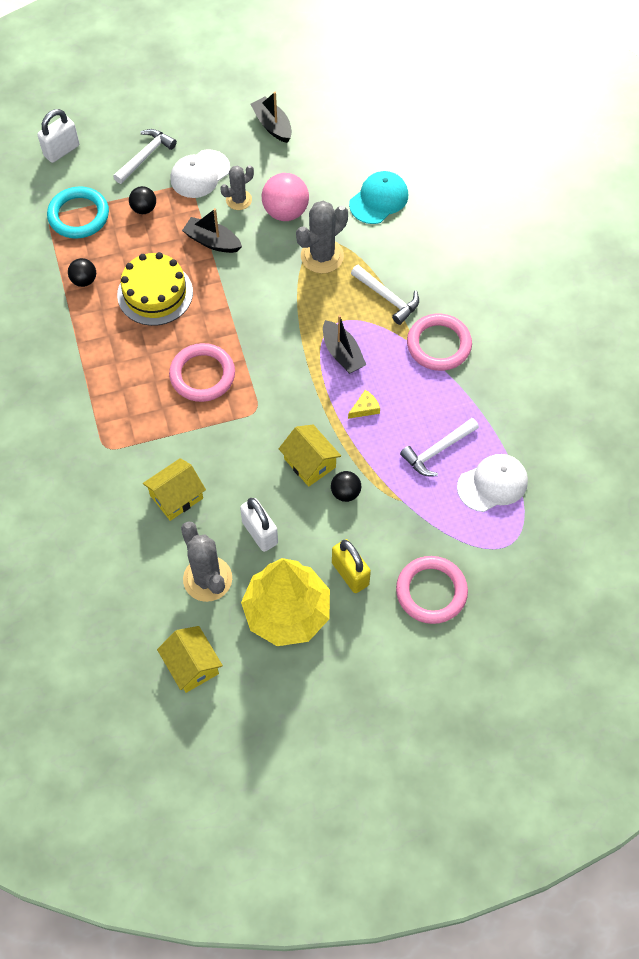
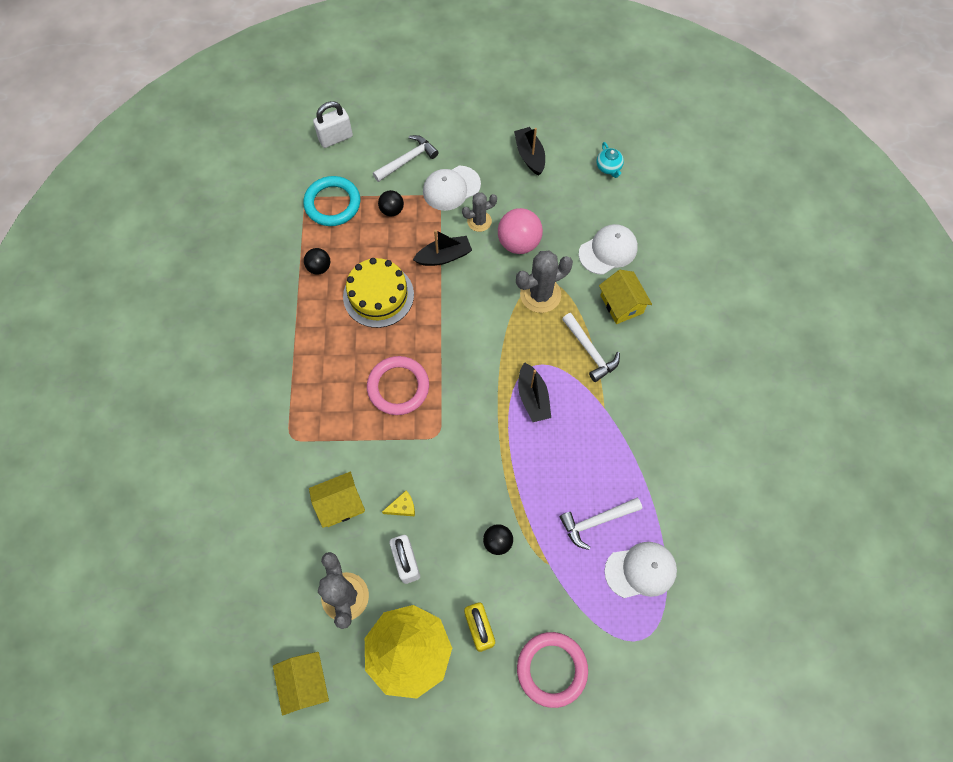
camera: 15 degrees right, 5 degrees up
black boat [182,208,242,253] -> black boat turned 120 degrees clockwise [413,230,472,266]
yellow house [279,425,341,487] -> yellow house moved to [599,270,652,324]
yellow cheese [348,390,380,419] -> yellow cheese moved to [382,490,415,517]
turquoise cap [349,171,408,224] -> white cap [579,224,638,275]
pink ring [407,314,472,371] -> none
none -> turquoise teapot [596,142,624,178]

